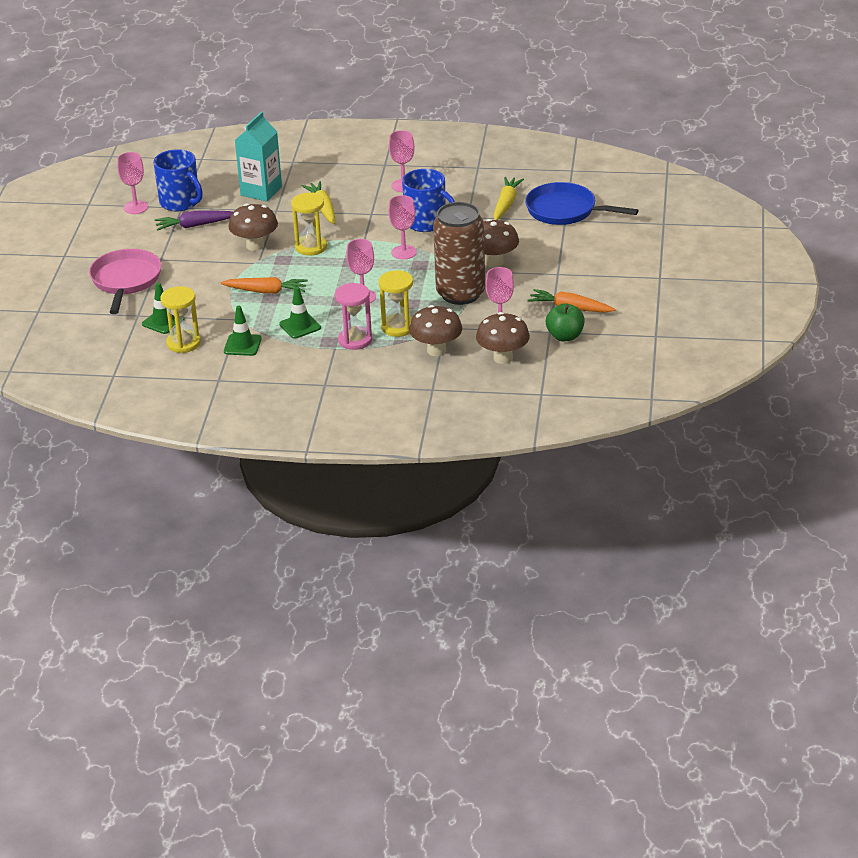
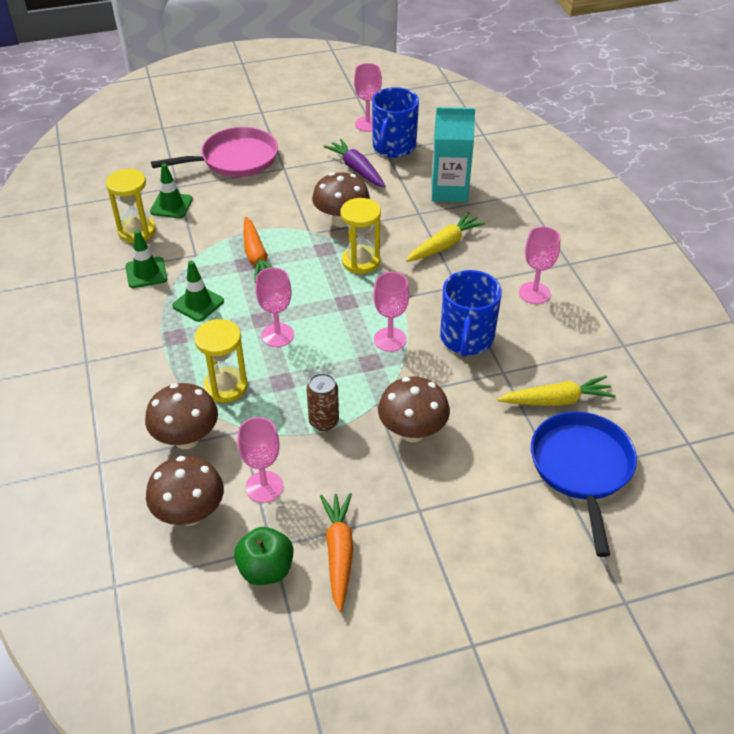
camera: 65 degrees right, 10 degrees up
pink hourglass [335,283,372,350] -> none
brown can [433,202,485,305] -> brown can [307,373,339,431], size x0.45

